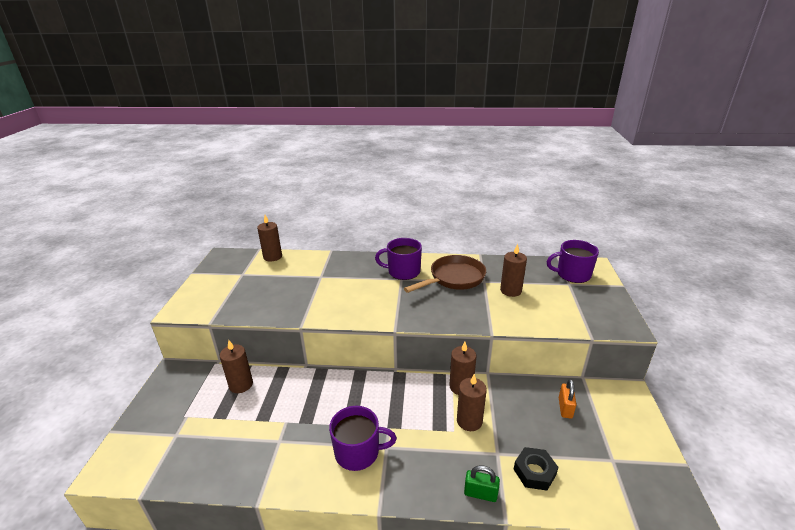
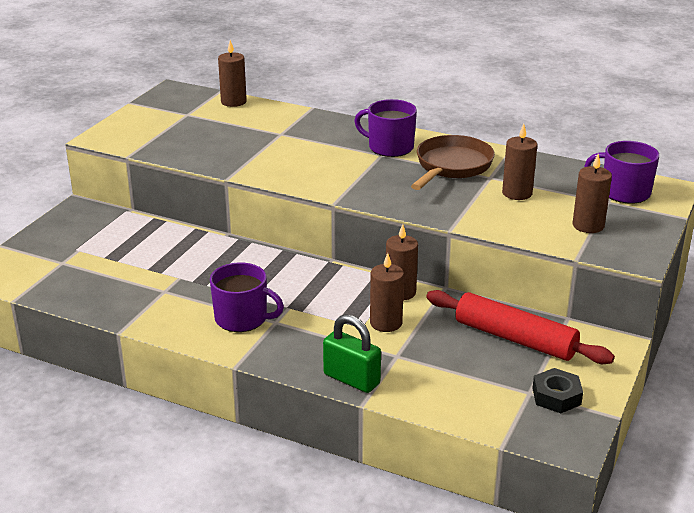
camera: 20 degrees right, 0 degrees up
brown candle [220,340,253,393] -> brown candle moved to [573,154,612,233]
brown pan [404,255,486,293] -> brown pan turned 45 degrees counterclockwise [411,135,495,190]
green padlock [464,465,500,502] -> green padlock [323,314,381,393], size x1.51
black nut [514,447,558,490] -> black nut moved to [532,368,583,413]
orange padlock [559,379,577,419] -> red rolling pin [426,290,615,364]

